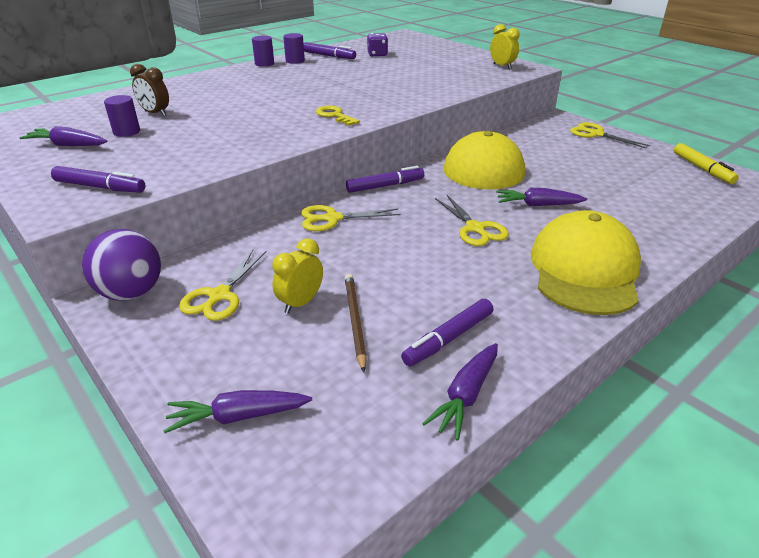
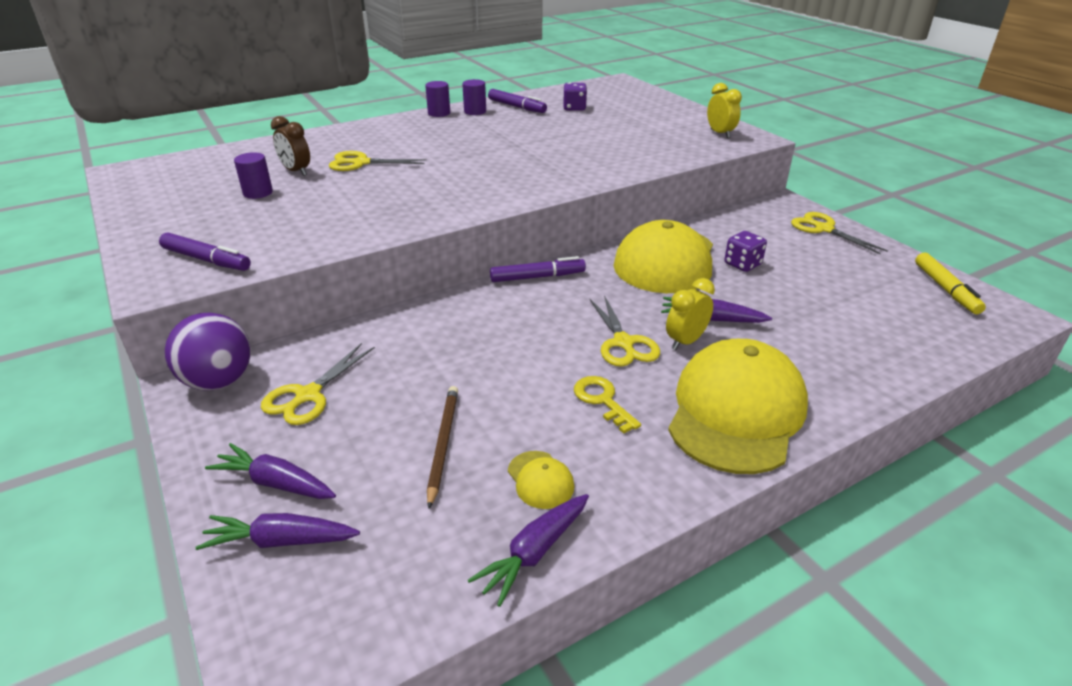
camera: 10 degrees right, 0 degrees up
purple carrot [19,126,107,146] -> purple carrot moved to [205,443,336,499]
yellow clock [272,238,323,314] -> yellow clock moved to [666,278,715,350]
yellow scissors [301,205,401,231] -> yellow scissors moved to [329,151,427,171]
yellow key [316,106,360,126] -> yellow key moved to [574,376,641,434]
purple marker [401,299,493,366] -> yellow cap [508,451,574,509]
none -> purple dice [725,231,767,272]

